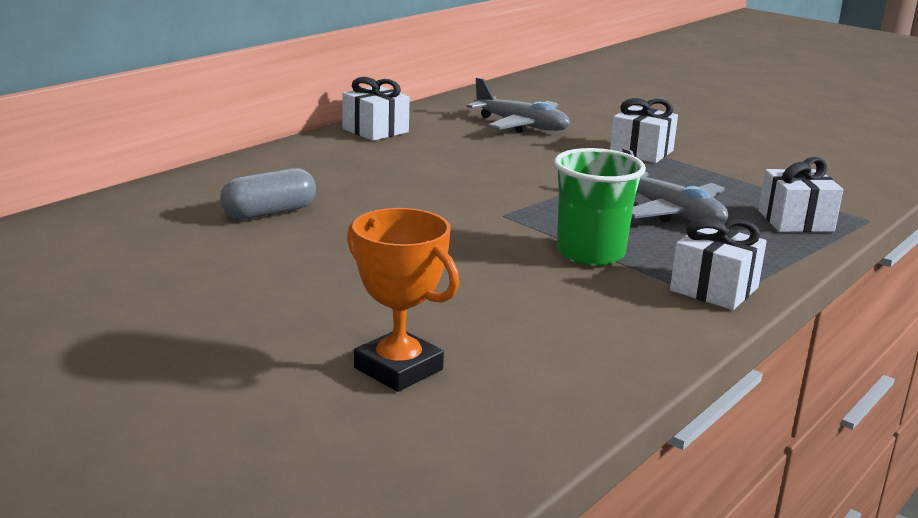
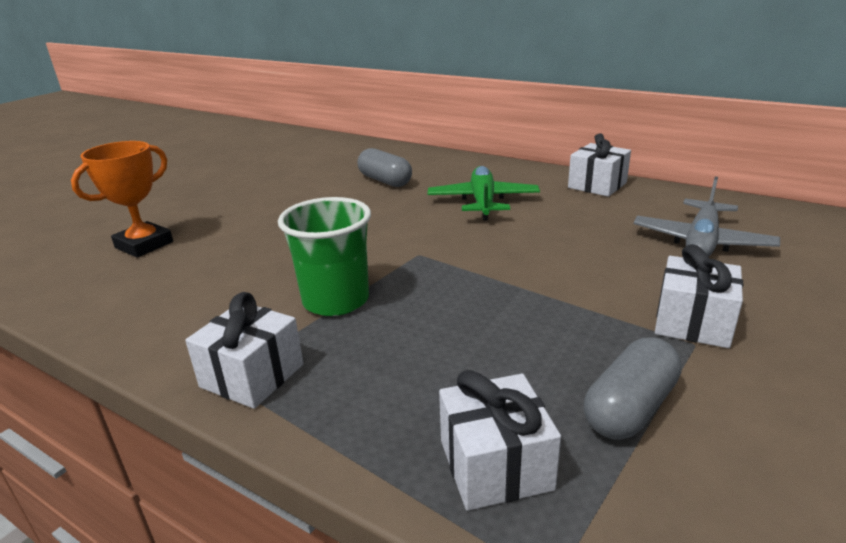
camera: 85 degrees right, 5 degrees up
grey plane [622,148,728,223] -> none
none -> green plane [428,166,540,221]
none -> grey capsule [584,337,682,440]

